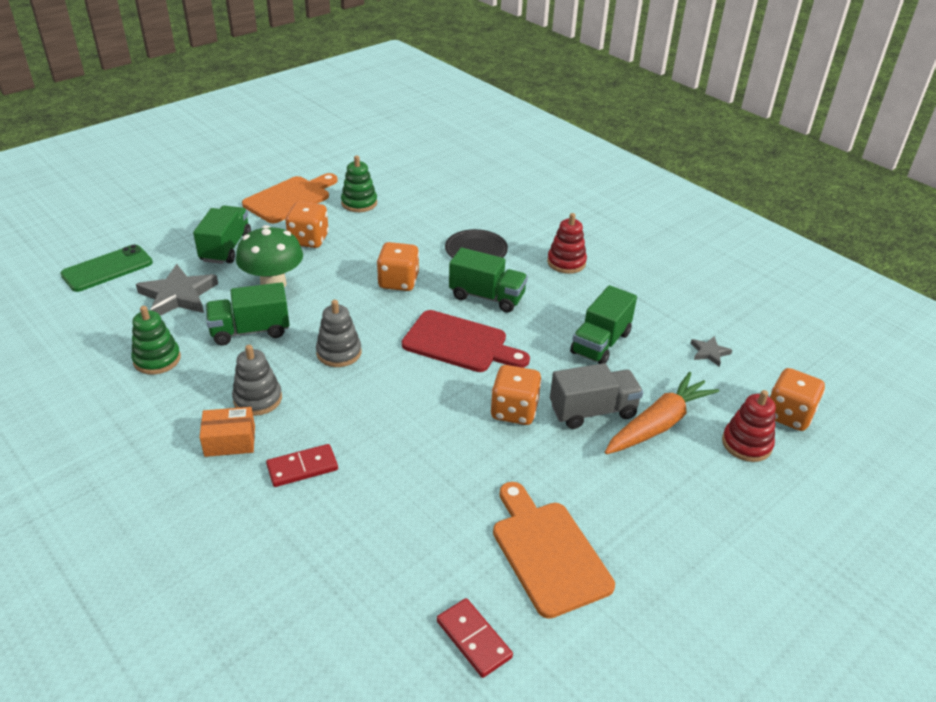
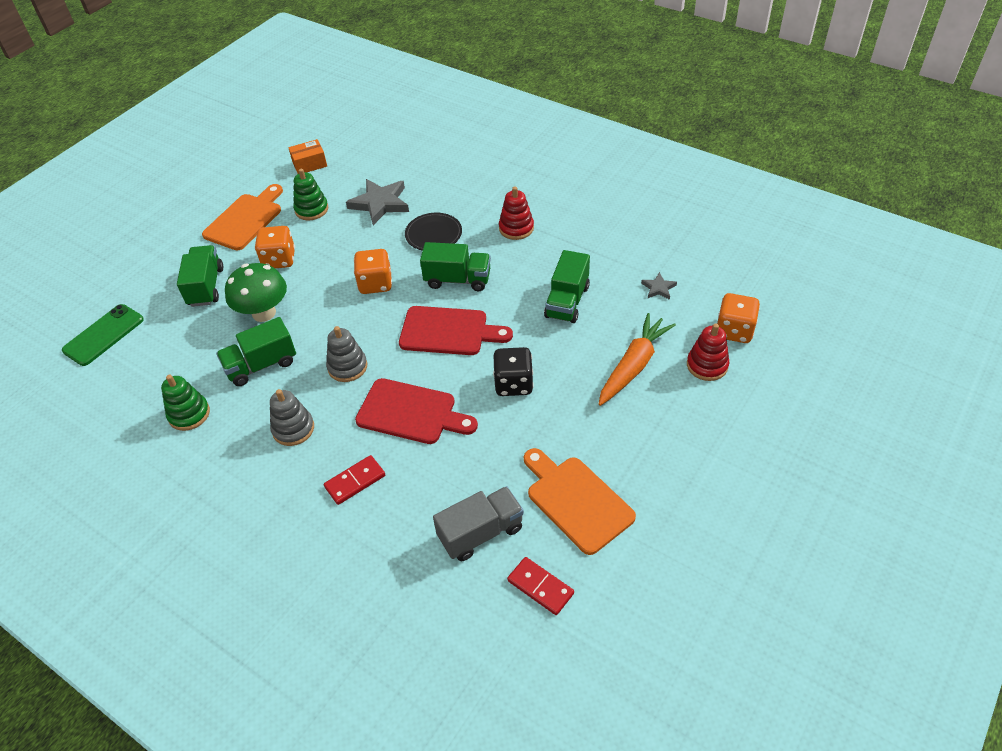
camera: 10 degrees left, 10 degrees up
grey star [136,264,218,316] -> grey star moved to [346,179,409,225]
orange box [200,407,255,457] -> orange box moved to [288,139,327,174]
orange dice [491,365,542,425] -> black dice [493,347,534,396]
grey truck [550,363,643,429] -> grey truck moved to [433,486,524,561]
none -> red cutting board [355,378,478,444]

